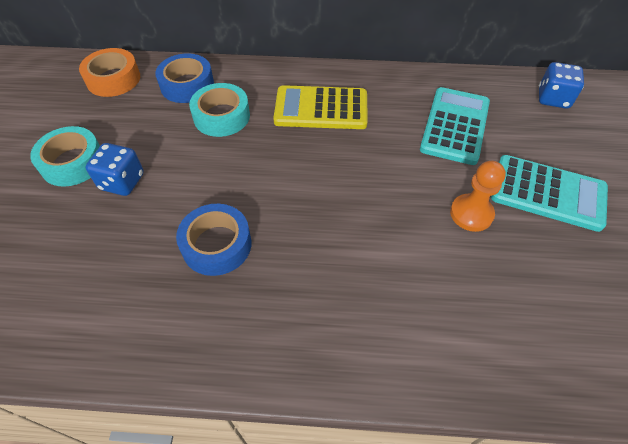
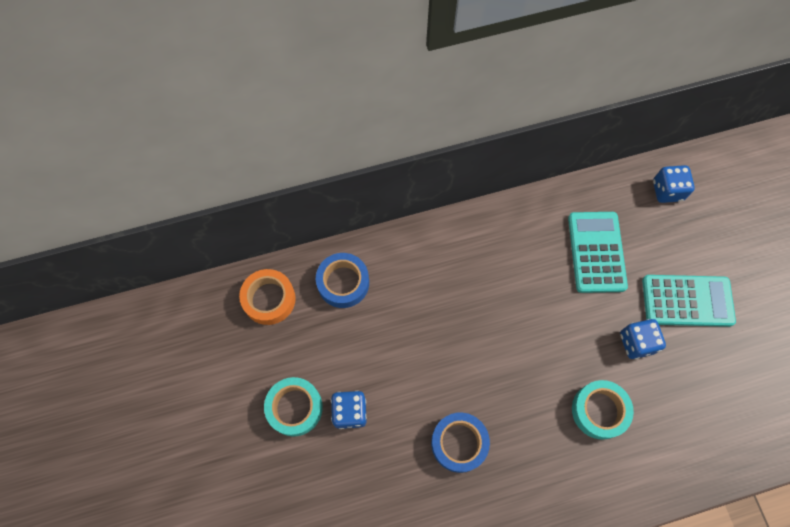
camera: 20 degrees left, 15 degrees up
turquoise tape [189,83,250,137] -> turquoise tape moved to [572,380,634,440]
yellow calculator [273,85,368,129] -> none
orange pawn [450,161,506,232] -> blue dice [620,319,666,359]

